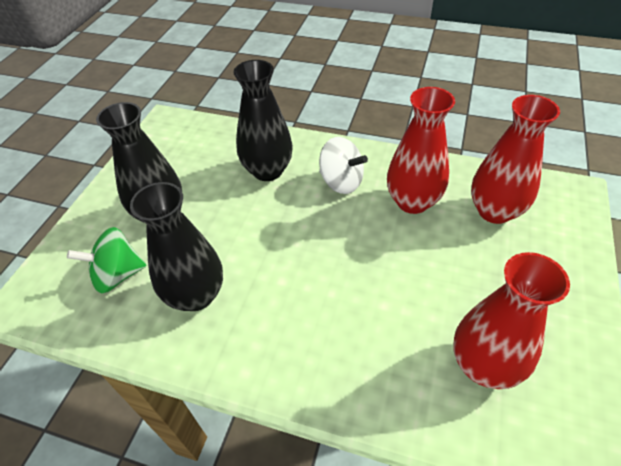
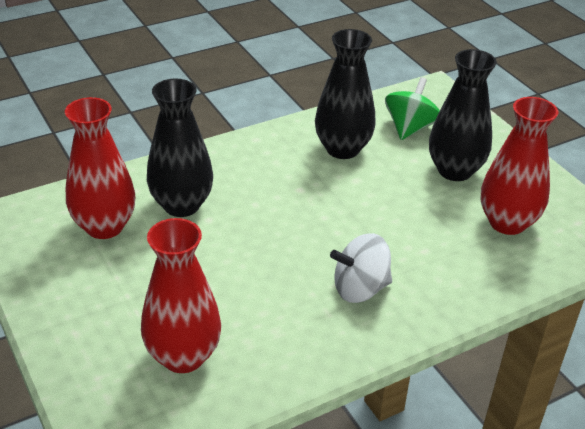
camera: 130 degrees right, 10 degrees down
black vase [233,60,293,181] -> black vase moved to [147,79,213,217]
red vase [387,87,455,214] -> red vase moved to [481,97,558,235]

